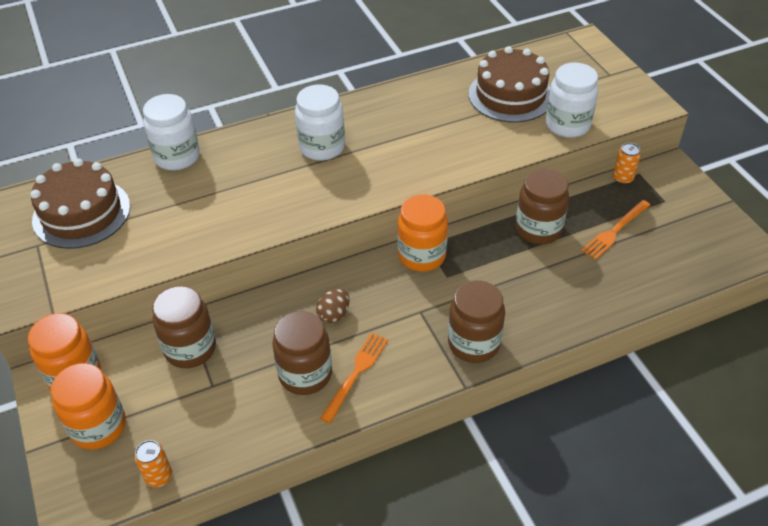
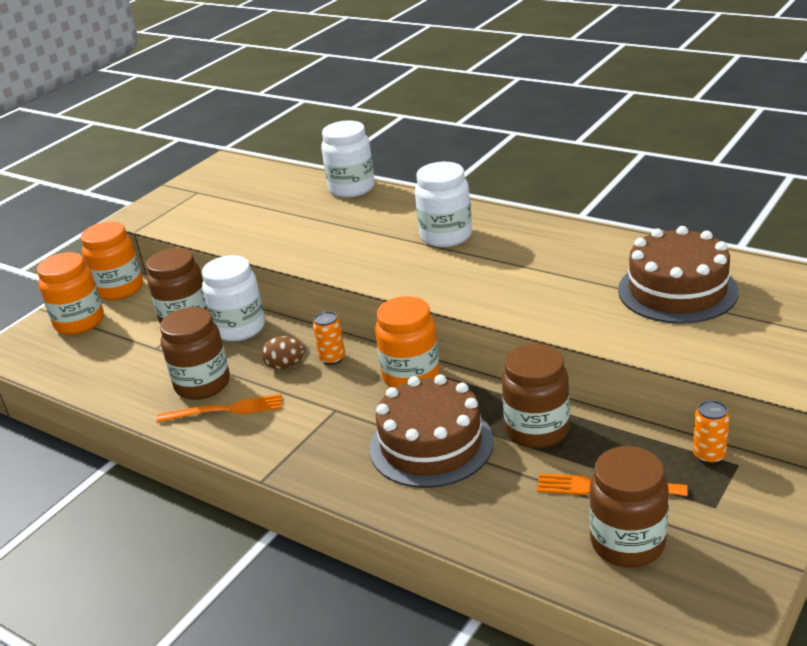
camera: 60 degrees right, 15 degrees down
brown cake [30,158,130,249] -> brown cake moved to [370,374,494,488]
orange can [135,440,172,488] -> orange can moved to [313,311,345,365]
brown jar [448,280,505,363] -> brown jar moved to [589,446,669,567]
white jar [546,63,598,138] -> white jar moved to [202,255,265,341]

